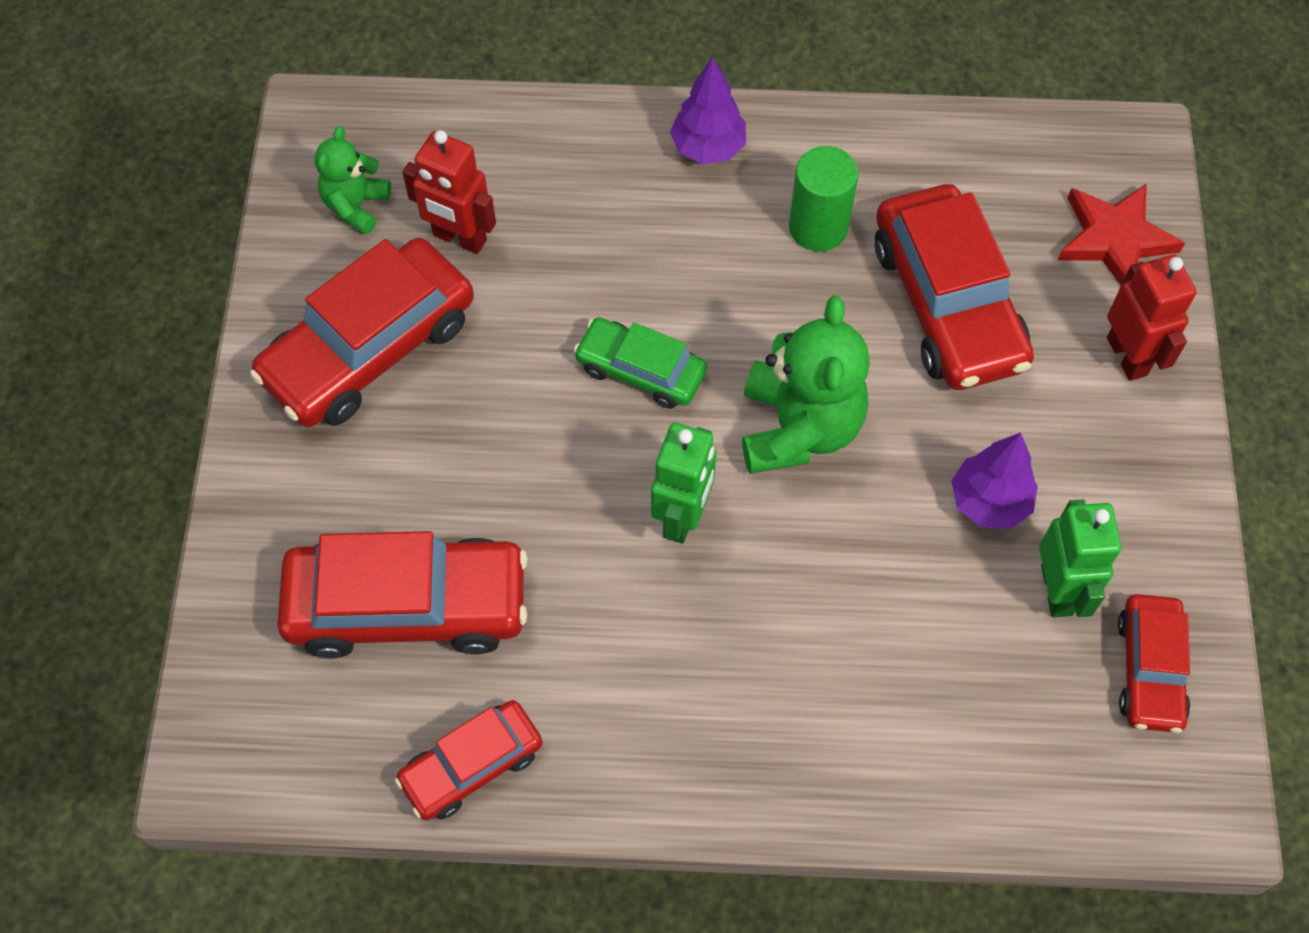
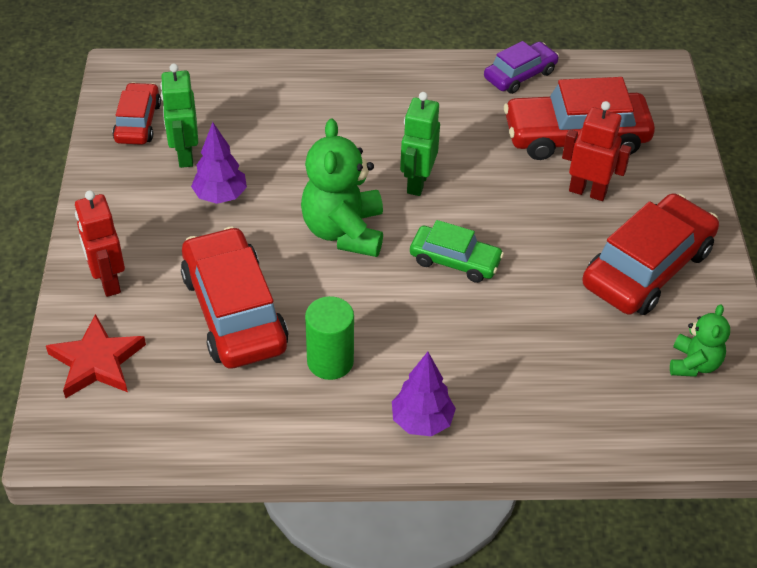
camera: 175 degrees right, 15 degrees down
red car [395,700,543,820] -> purple car [484,41,559,94]
red robot [402,130,496,254] -> red robot moved to [562,101,631,201]

